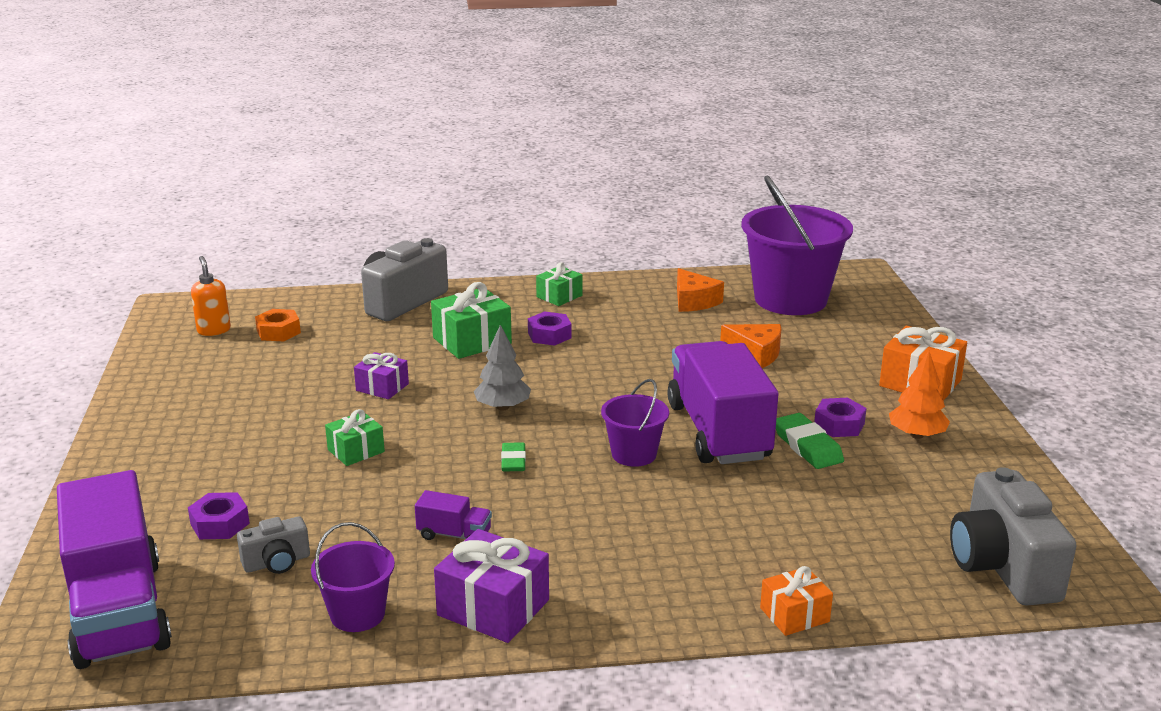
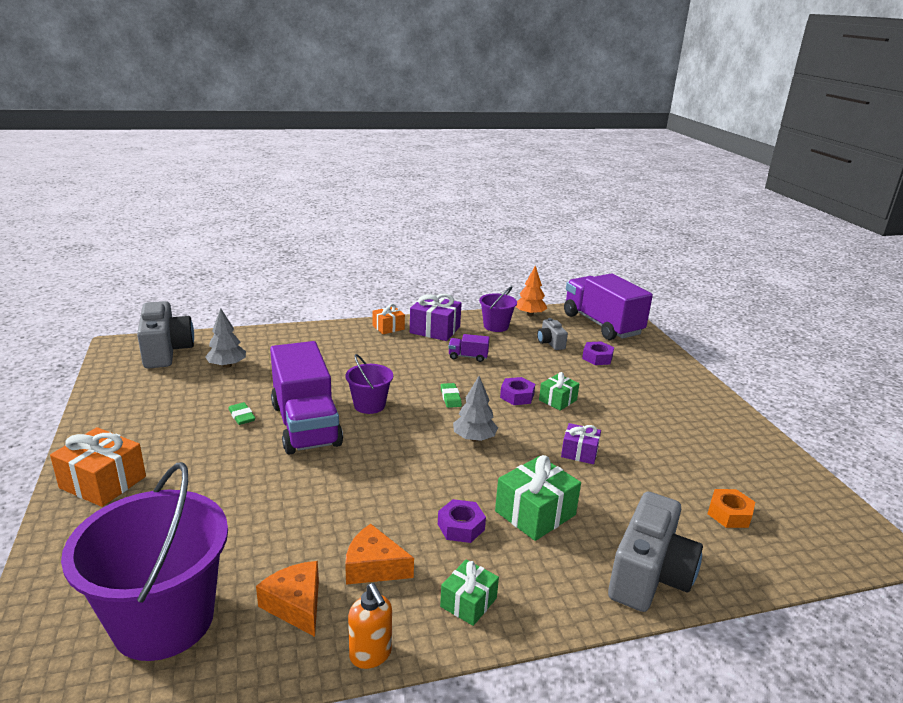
camera: 170 degrees right, 0 degrees up
orange soap dispenser [191,256,231,336] -> orange soap dispenser moved to [348,583,392,669]
grey camera [237,517,310,574] -> grey camera turned 75 degrees counterclockwise [537,318,568,350]
orange cheese [720,324,781,368] -> orange cheese moved to [345,524,414,585]
orange gift [760,566,833,636] -> orange gift moved to [373,304,405,334]
green eraser [776,413,844,469] -> green eraser [228,402,256,425], size x0.65
purple nut [814,398,867,437] -> purple nut moved to [500,377,535,405]
orange tree [889,351,950,439] -> orange tree moved to [516,265,547,316]
none -> grey tree [205,308,246,368]

